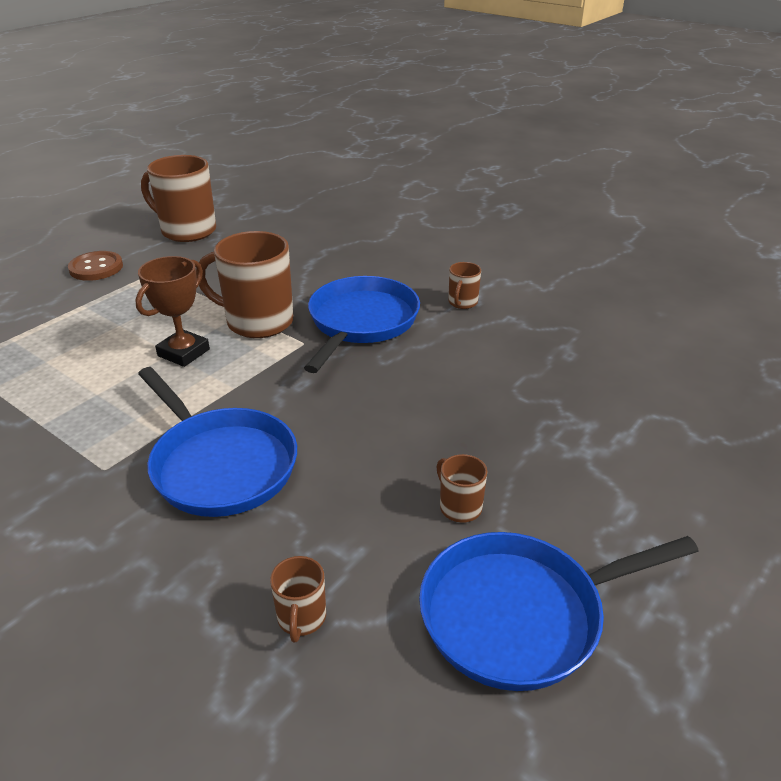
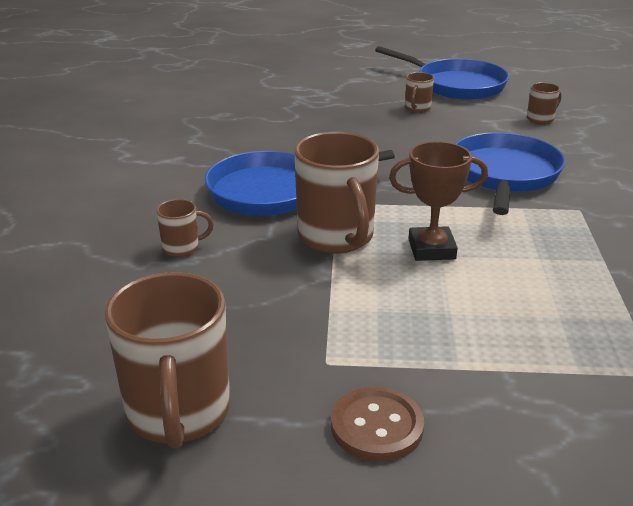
camera: 125 degrees left, 5 degrees down
brown mug [448,262,481,309] -> brown mug moved to [156,199,214,257]

